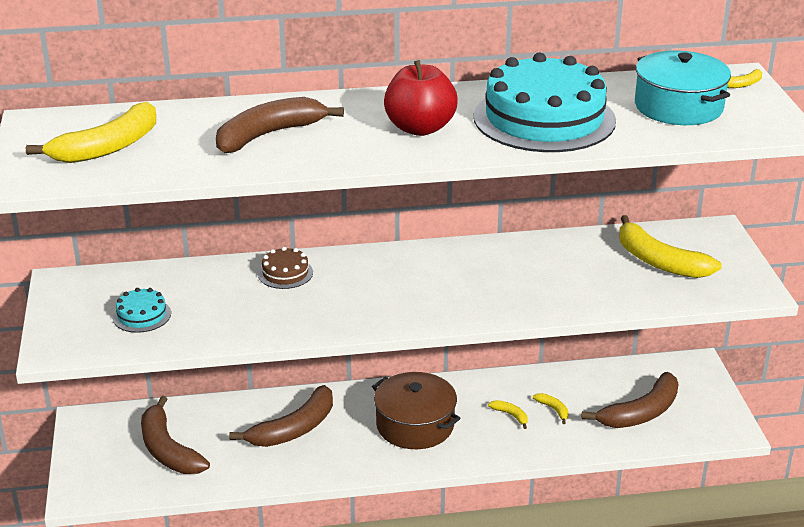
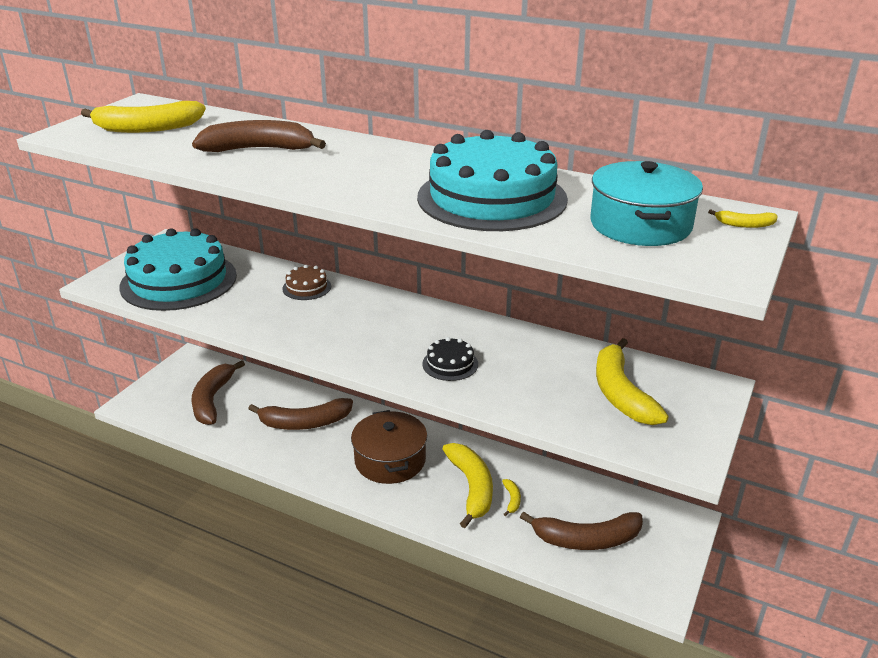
camera: 35 degrees right, 0 degrees up
turquoise cake [113,288,171,333] -> turquoise cake [119,228,237,311], size x2.37
red apple [384,60,458,136] -> none
yellow banana [488,400,528,429] -> yellow banana [442,443,493,528], size x2.34
none -> black cake [423,337,478,381]

